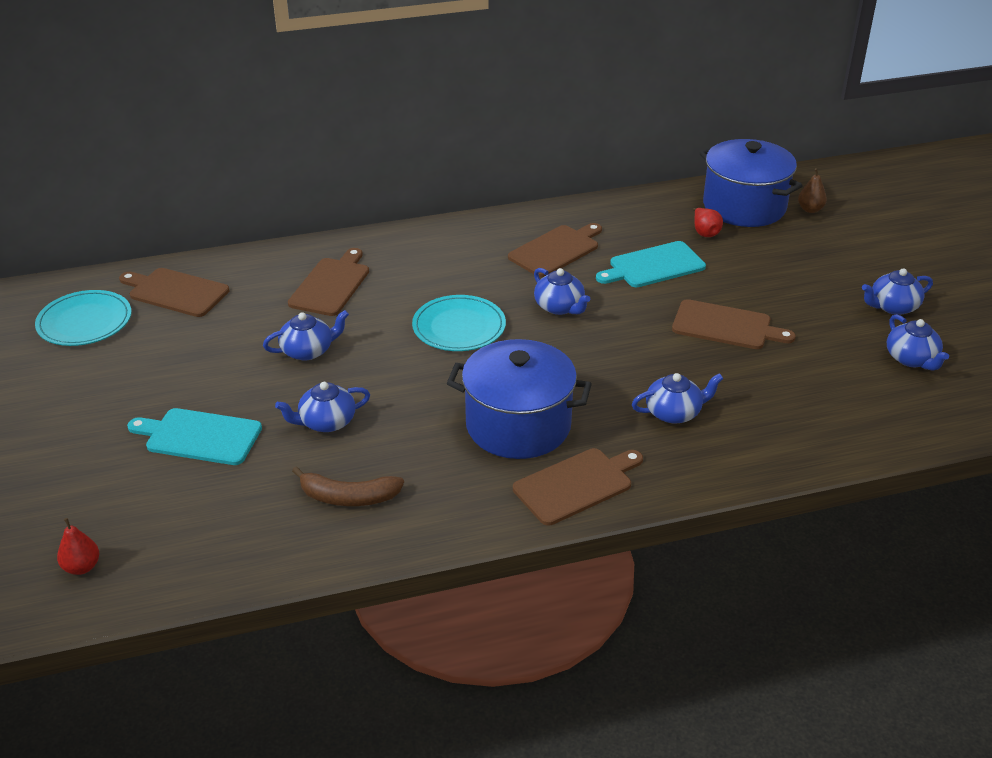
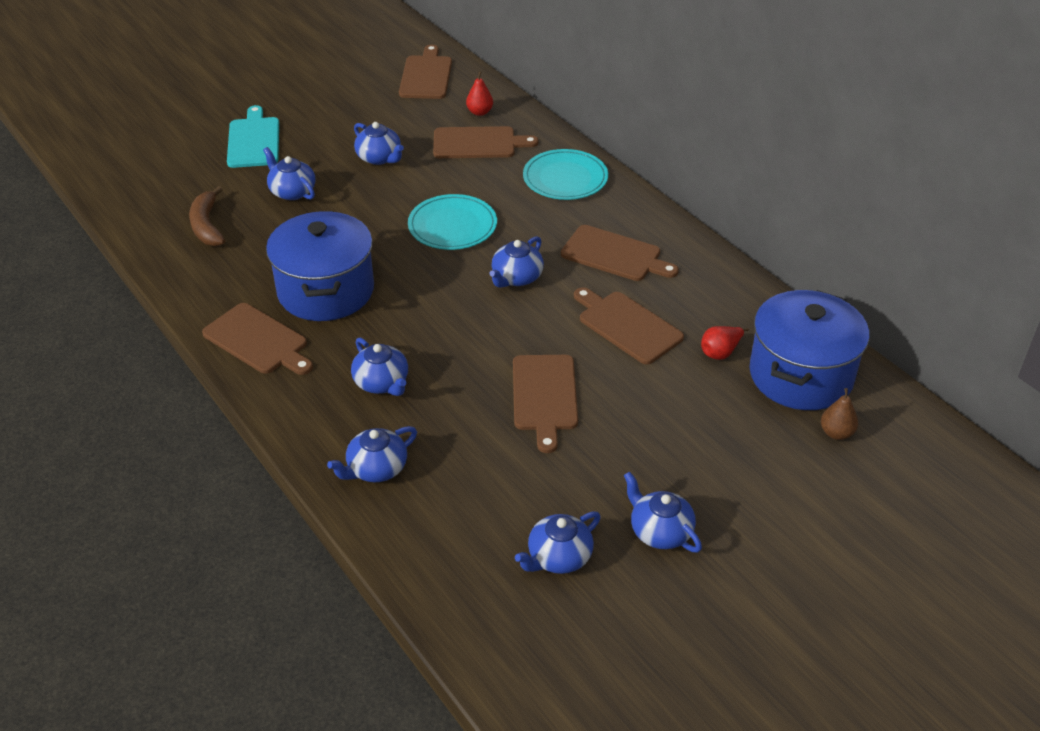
camera: 70 degrees right, 5 degrees up
turquoise plate [35,290,131,346] -> turquoise plate moved to [523,149,608,200]
red pear [57,518,99,575] -> red pear moved to [466,71,493,116]
turquoise cutting board [596,241,706,288] -> brown cutting board [574,287,684,364]
none -> blue teapot [327,426,417,482]

